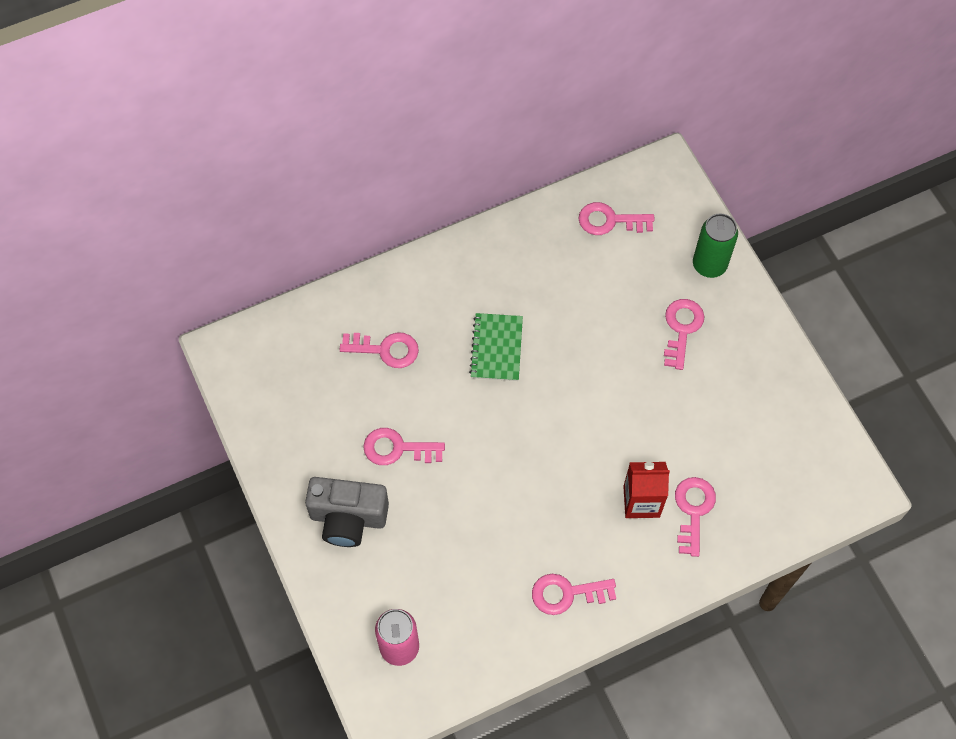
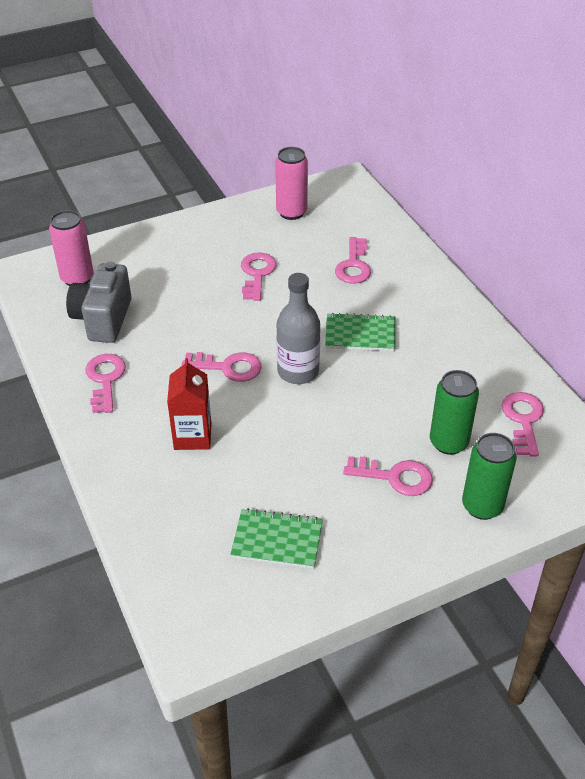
camera: 90 degrees right, 20 degrees down
grey camera [305,477,389,547] -> grey camera moved to [66,262,131,343]
pink key [675,477,716,557] -> pink key moved to [181,352,262,382]
none -> green notebook [230,508,323,569]
none -> pink can [275,147,308,220]
none -> grey bottle [276,273,320,384]
none -> green can [430,370,479,455]

